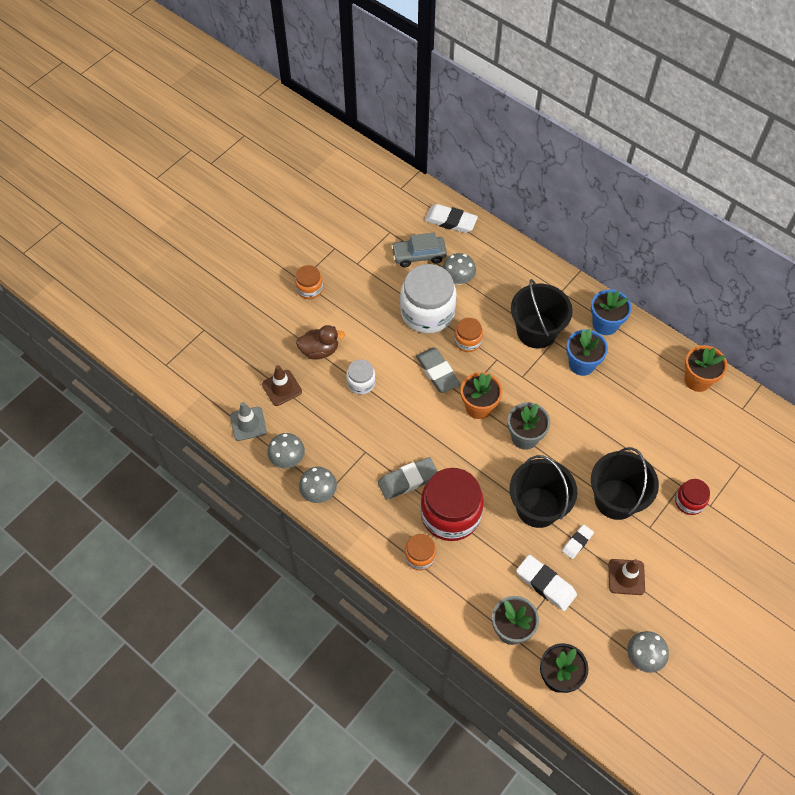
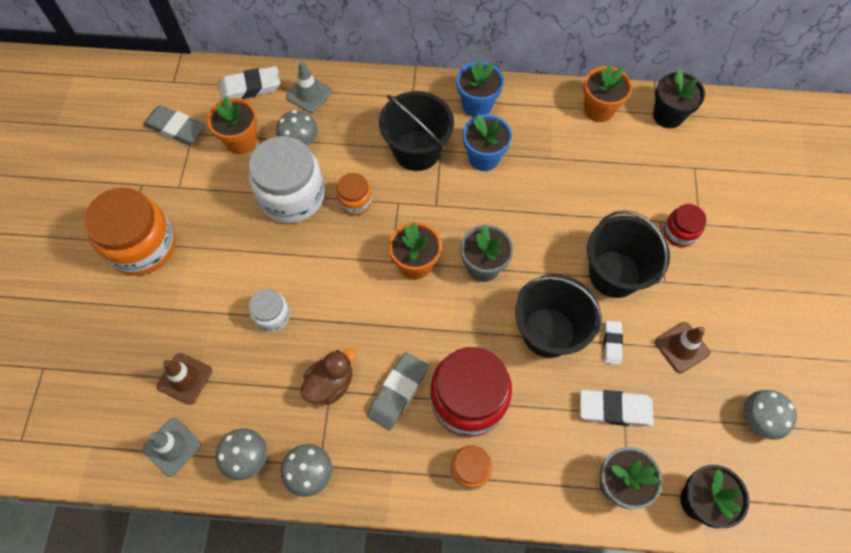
camera: 35 degrees left, 5 degrees up
orange jar [295,265,323,299] -> orange jar [84,188,176,276], size x1.99
brown duck [296,325,345,360] -> brown duck moved to [300,348,356,405]
grey car [391,233,447,267] -> orange flower pot [207,96,257,154]
grey eraser [416,348,460,393] -> grey eraser moved to [143,105,205,145]
none -> grey traffic cone [286,61,332,113]
none -> black flower pot [653,69,705,128]

